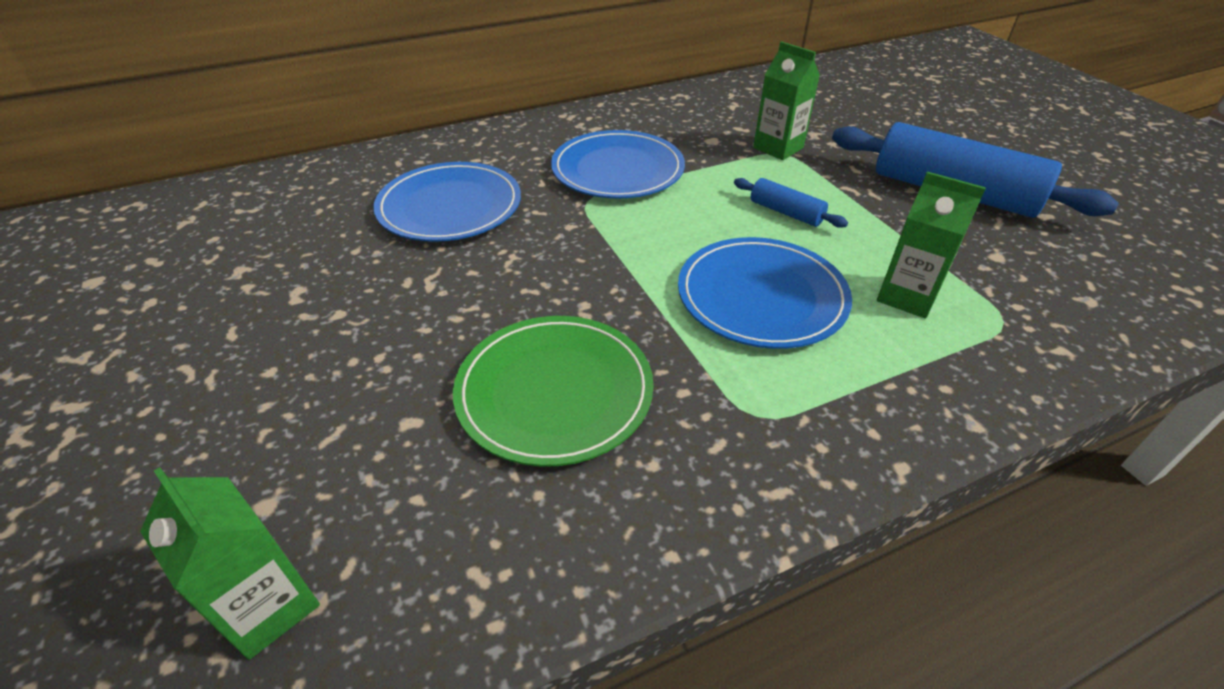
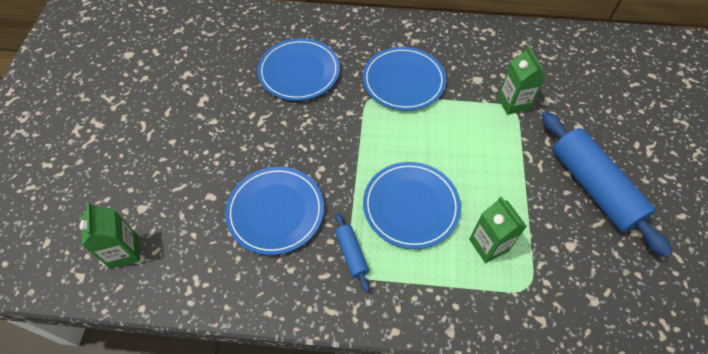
camera: 30 degrees right, 15 degrees up
green plate [453,316,654,467] -> blue plate [225,167,324,255]
blue rolling pin [734,178,848,228] -> blue rolling pin moved to [335,213,370,292]

